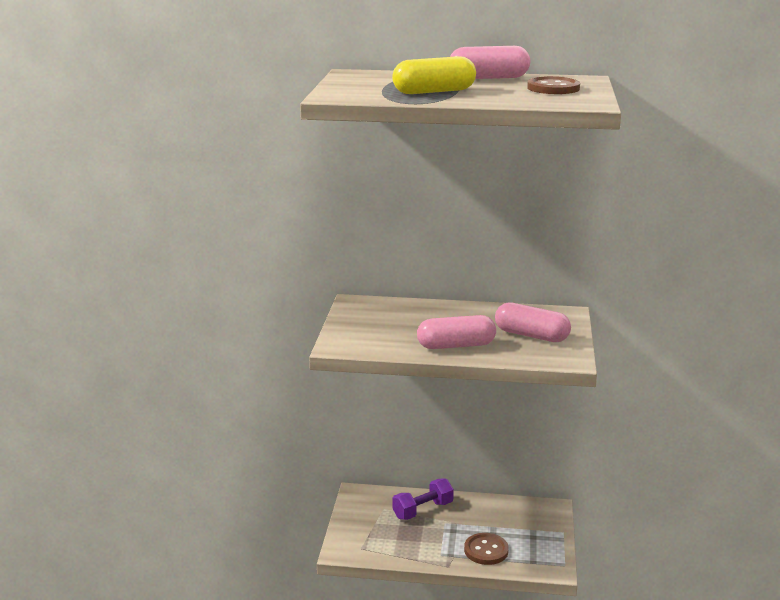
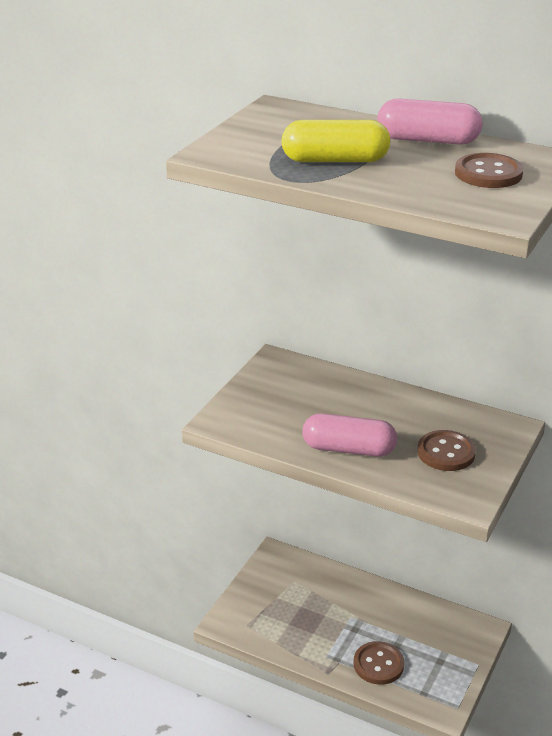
camera: 20 degrees right, 10 degrees up
purple dumbbell [392,479,454,520] -> none
pink capsule [495,302,571,342] -> brown button [417,430,476,471]

